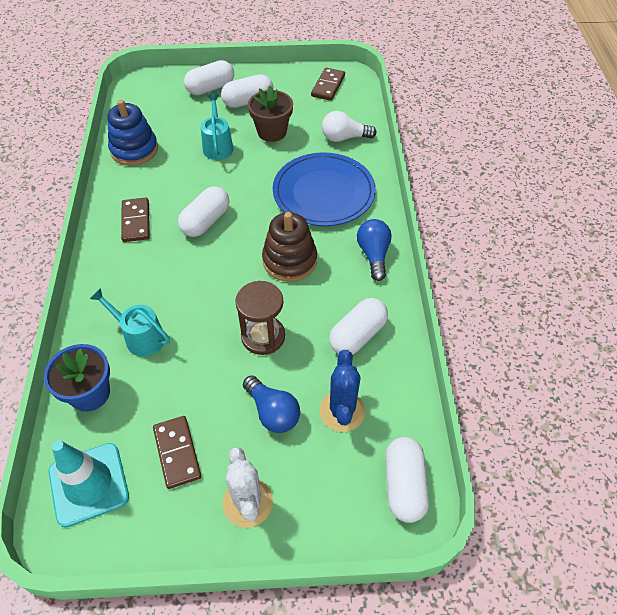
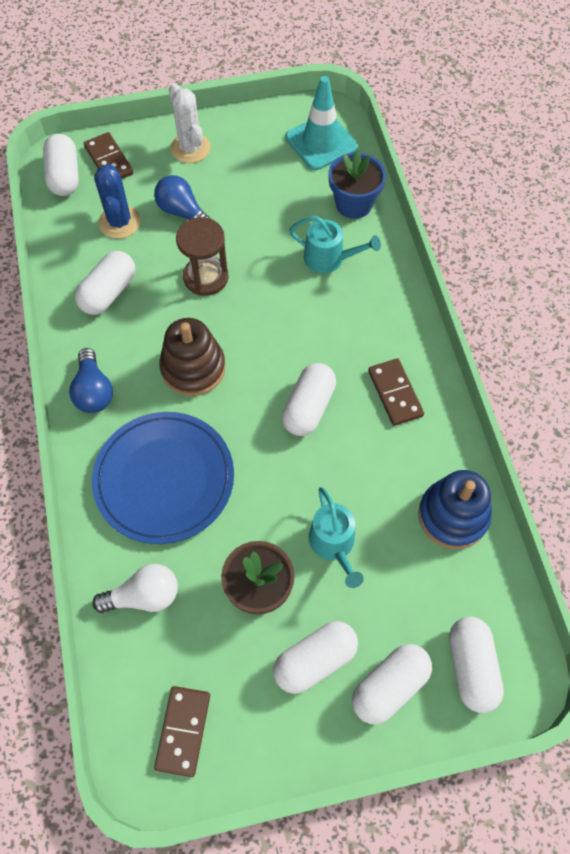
camera: 170 degrees right, 10 degrees up
brown domino [153,416,201,489] -> brown domino moved to [84,132,134,179]
none -> white capsule [449,617,504,713]

